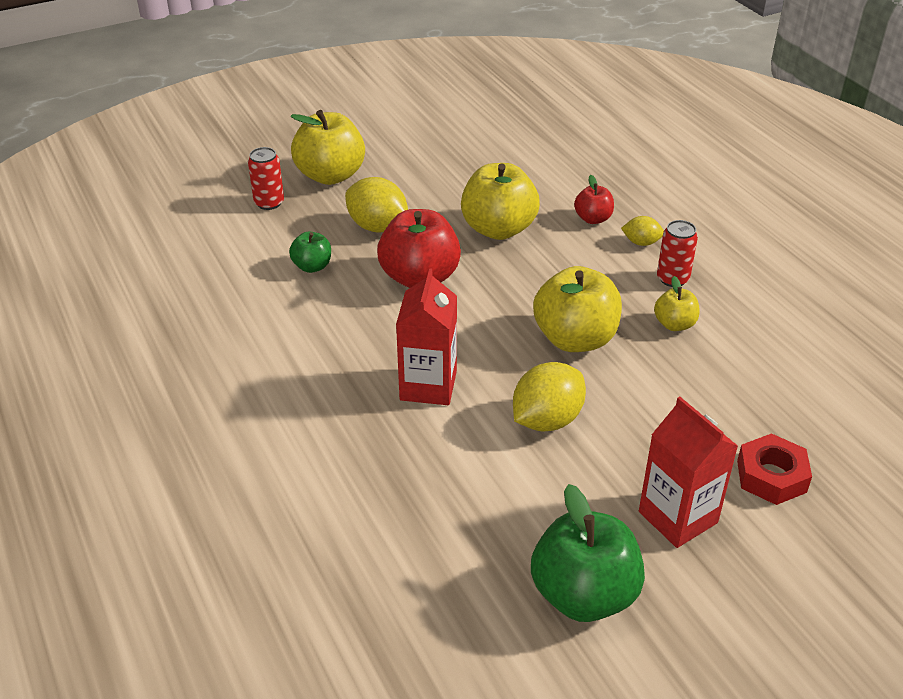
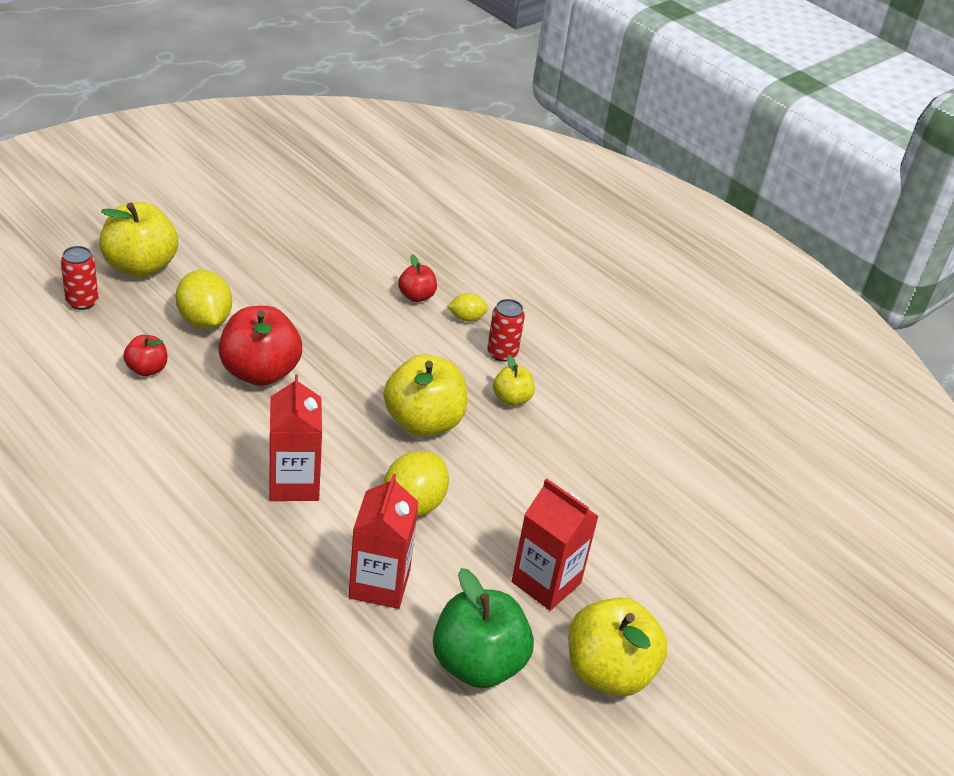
camera: 20 degrees left, 0 degrees up
green apple [289,232,331,273] -> red apple [123,335,167,376]
yellow lemon [345,177,408,232] -> yellow lemon turned 45 degrees clockwise [176,270,232,329]
yellow apple [461,163,540,240] -> yellow apple moved to [568,597,668,696]
red nut [737,433,812,505] -> none
none -> red carton [349,474,419,609]

